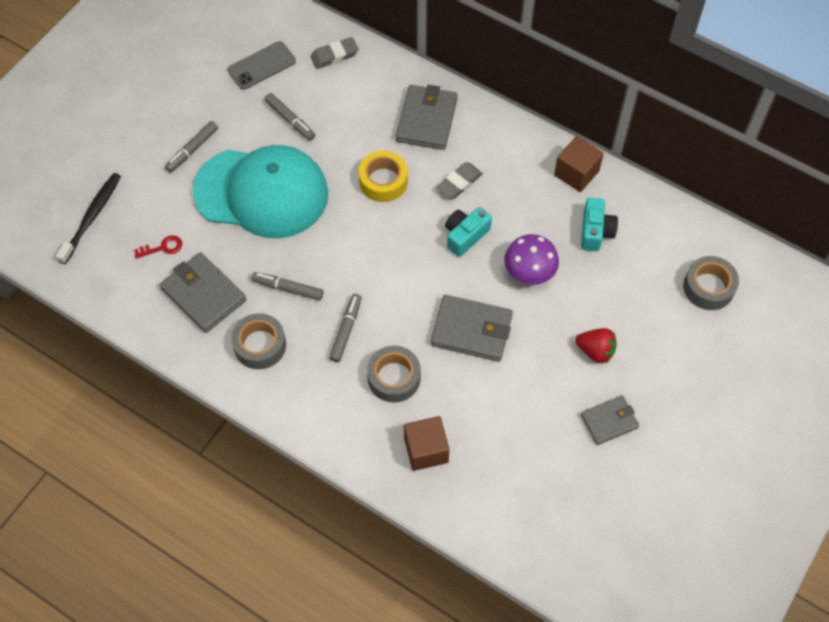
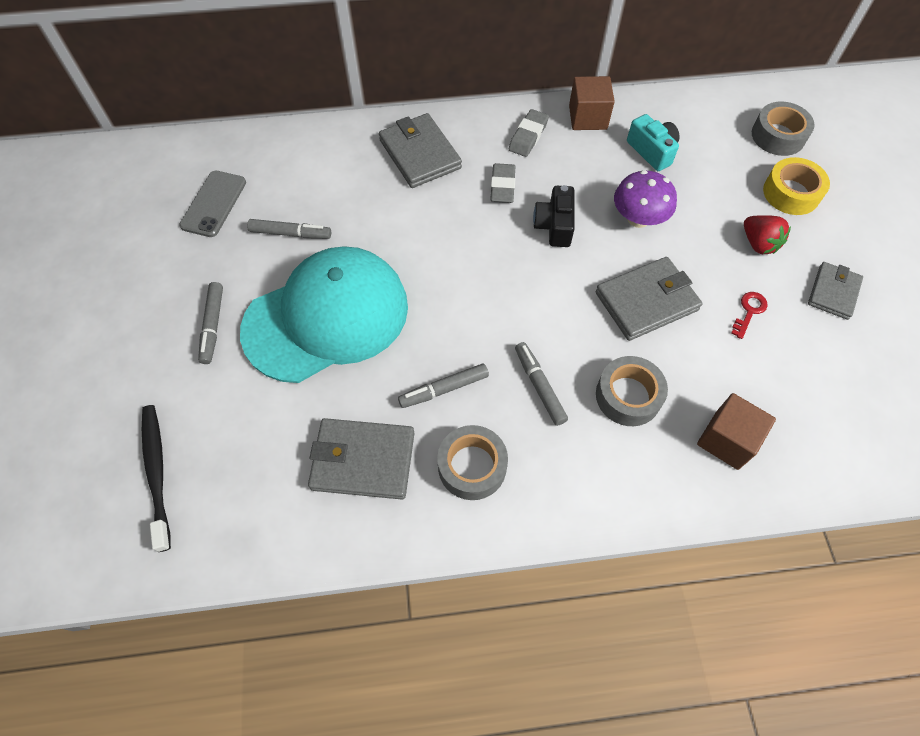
camera: 40 degrees left, 0 degrees up
red key [134,235,183,259] -> red key moved to [731,292,767,339]
grey eraser [310,37,359,69] -> grey eraser moved to [509,109,549,157]
yellow tape [359,151,408,202] -> yellow tape moved to [763,157,830,215]
turquoise camera [445,207,492,257] -> black camera [533,185,575,247]
red strawberry [575,328,617,363] -> red strawberry turned 75 degrees clockwise [744,215,791,254]

